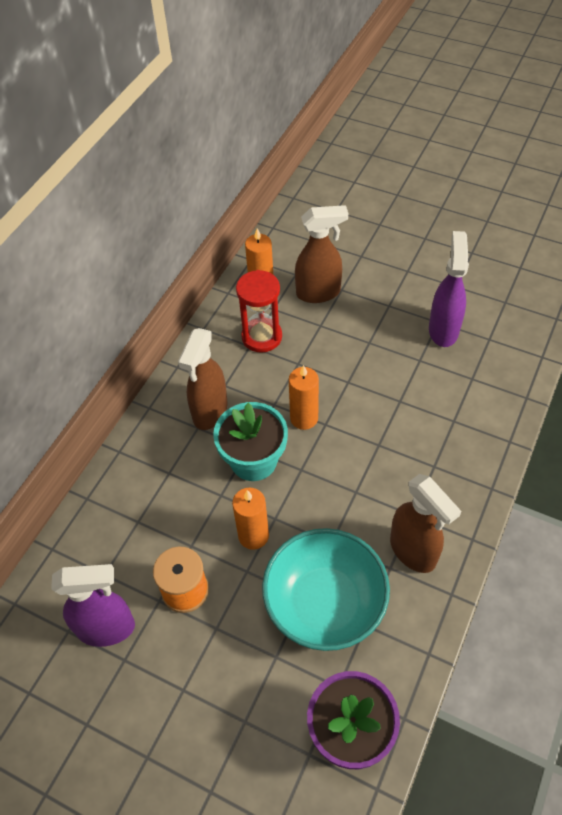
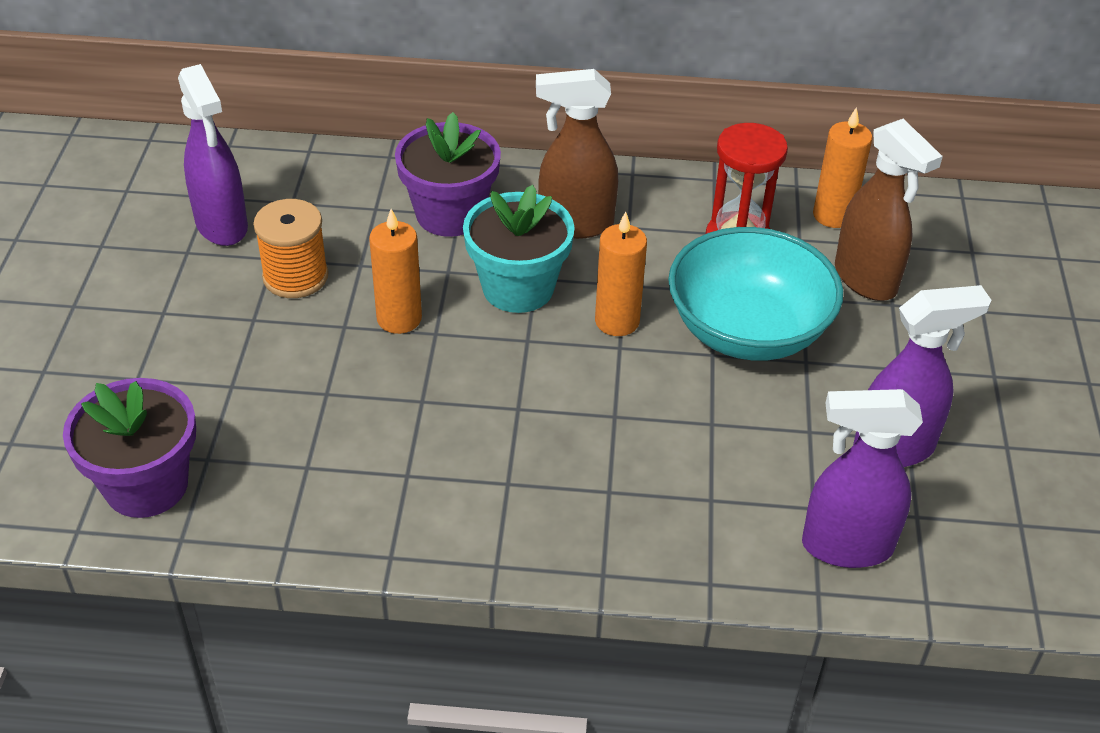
camera: 65 degrees right, 10 degrees down
turquoise bowl [262,528,390,651] -> turquoise bowl moved to [668,227,843,361]
brown spray bottle [390,474,461,573] -> none
none -> purple flower pot [395,112,501,237]
none -> purple spray bottle [802,389,923,568]

